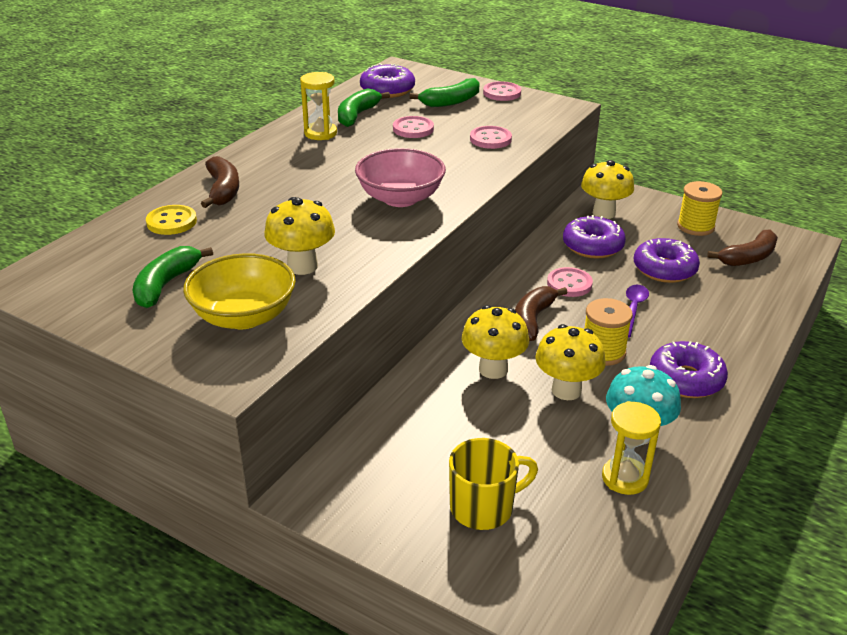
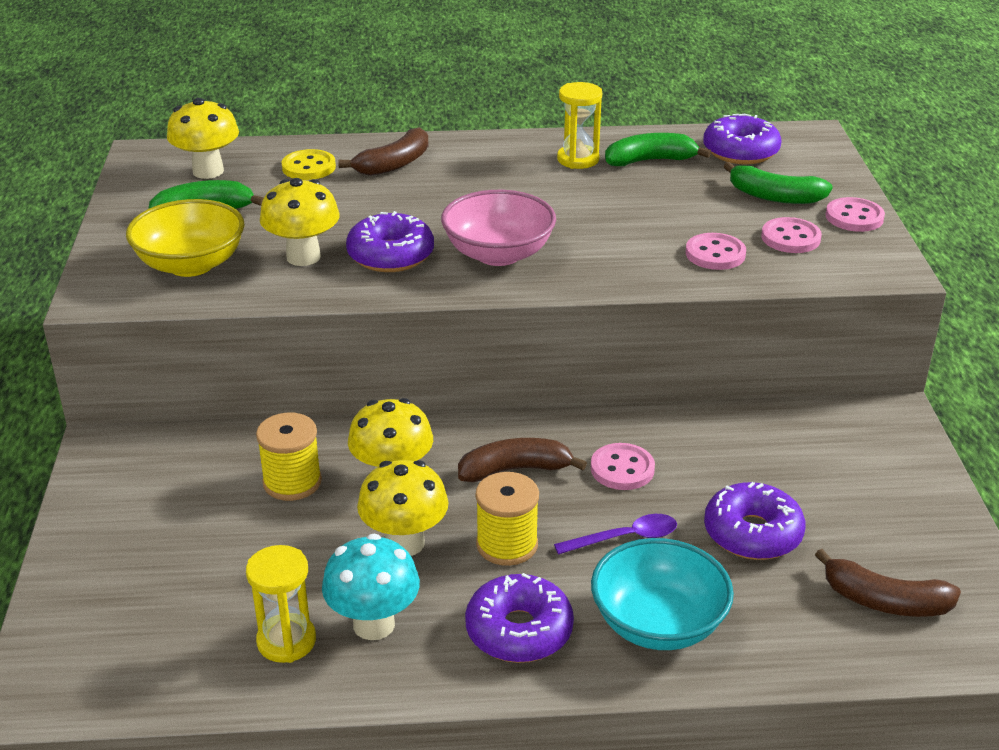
camera: 55 degrees right, 0 degrees up
pink button [393,116,434,138] -> pink button moved to [761,217,822,253]
yellow mug [449,438,538,530] -> none
purple donut [563,215,626,259] -> purple donut moved to [346,211,434,272]
yellow mushroom [581,160,634,219] -> yellow mushroom moved to [167,98,239,179]
yellow spool [677,181,723,236] -> yellow spool moved to [256,413,322,501]
none -> turquoise bowl [591,538,734,650]

